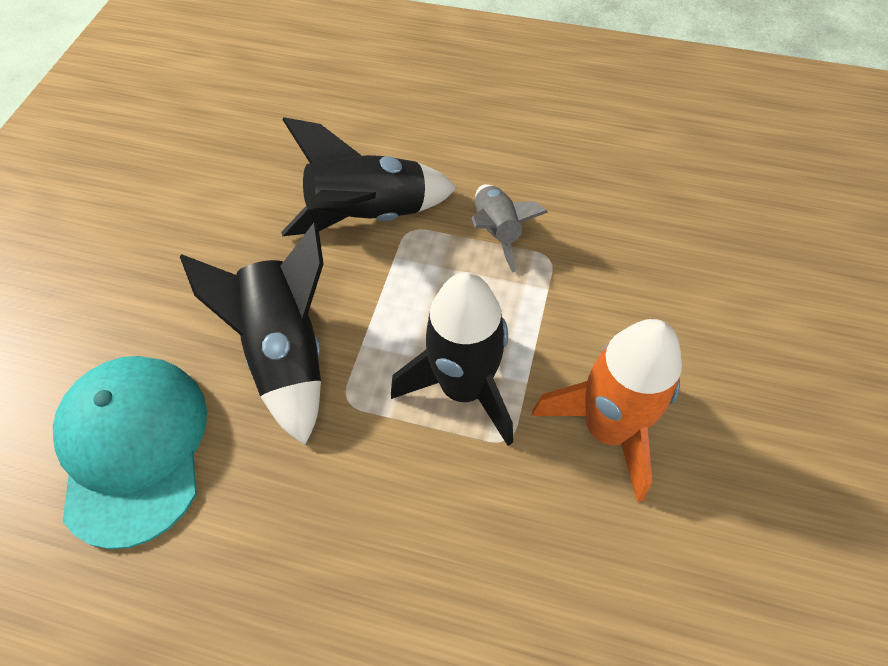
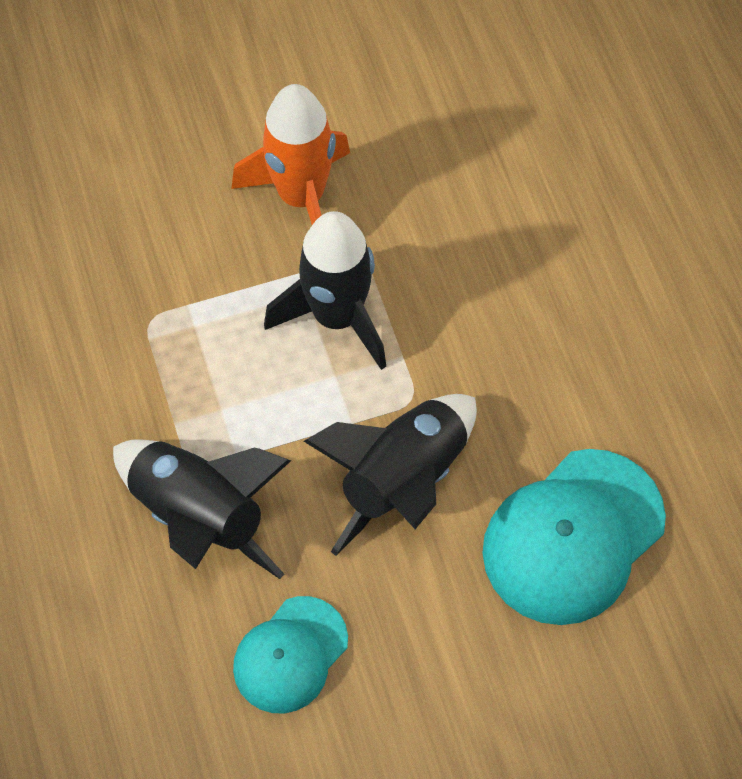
camera: 125 degrees left, 5 degrees up
grey rocket [472,184,548,273] -> none
none -> turquoise cap [233,596,348,713]

